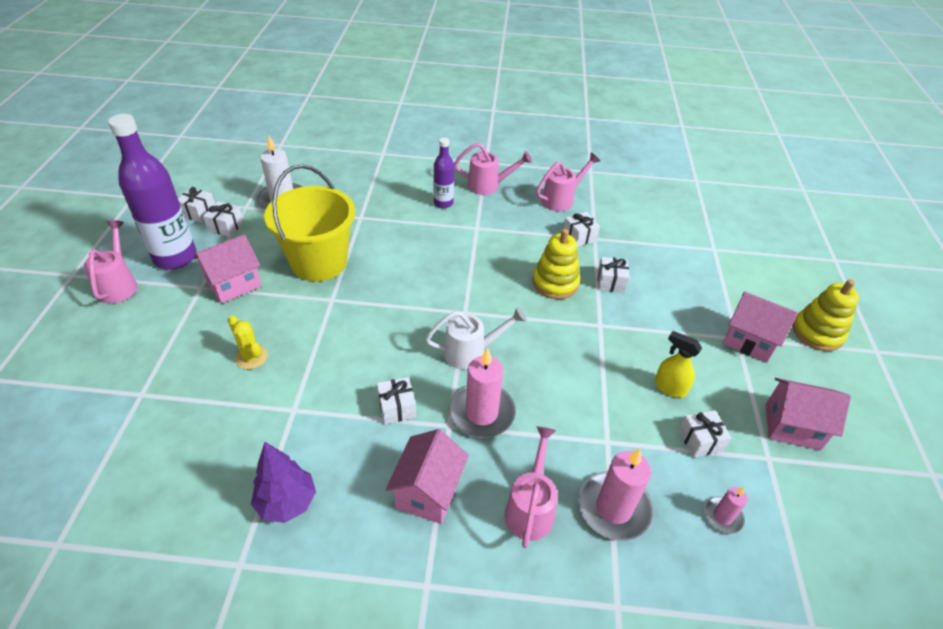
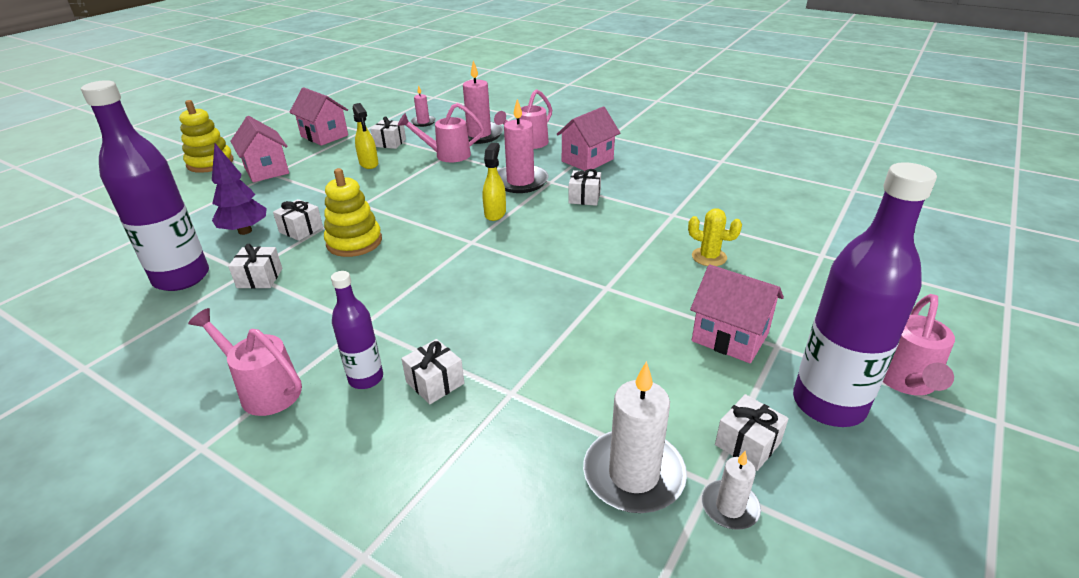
camera: 150 degrees left, 10 degrees down
white gift [178,187,215,223] -> white gift moved to [401,339,464,404]
pink house [193,234,262,304] -> pink house turned 45 degrees clockwise [690,264,784,363]
yellow cactus [228,315,268,369] -> yellow cactus turned 45 degrees counterclockwise [688,208,742,266]
purple tree [251,442,316,523] -> purple tree moved to [212,143,267,235]
yellow bucket [264,164,355,282] -> none
white watering can [425,307,527,370] -> yellow spray bottle [483,143,506,221]
pink watering can [536,153,600,211] -> pink watering can moved to [398,103,484,162]
none -> purple bottle [81,80,209,291]
none -> white candle [702,451,761,530]

